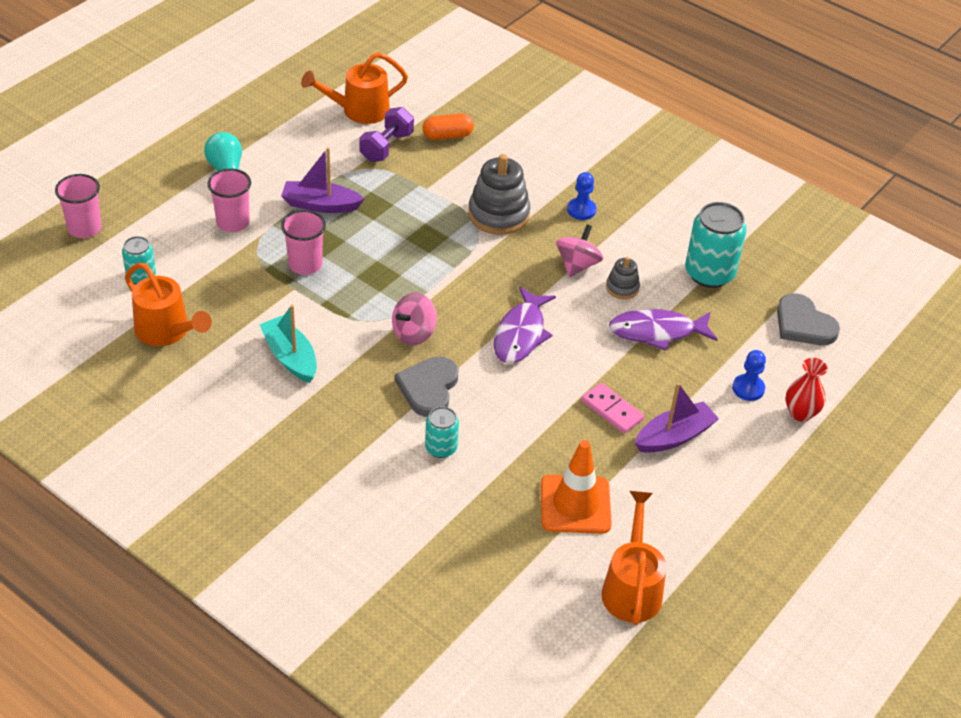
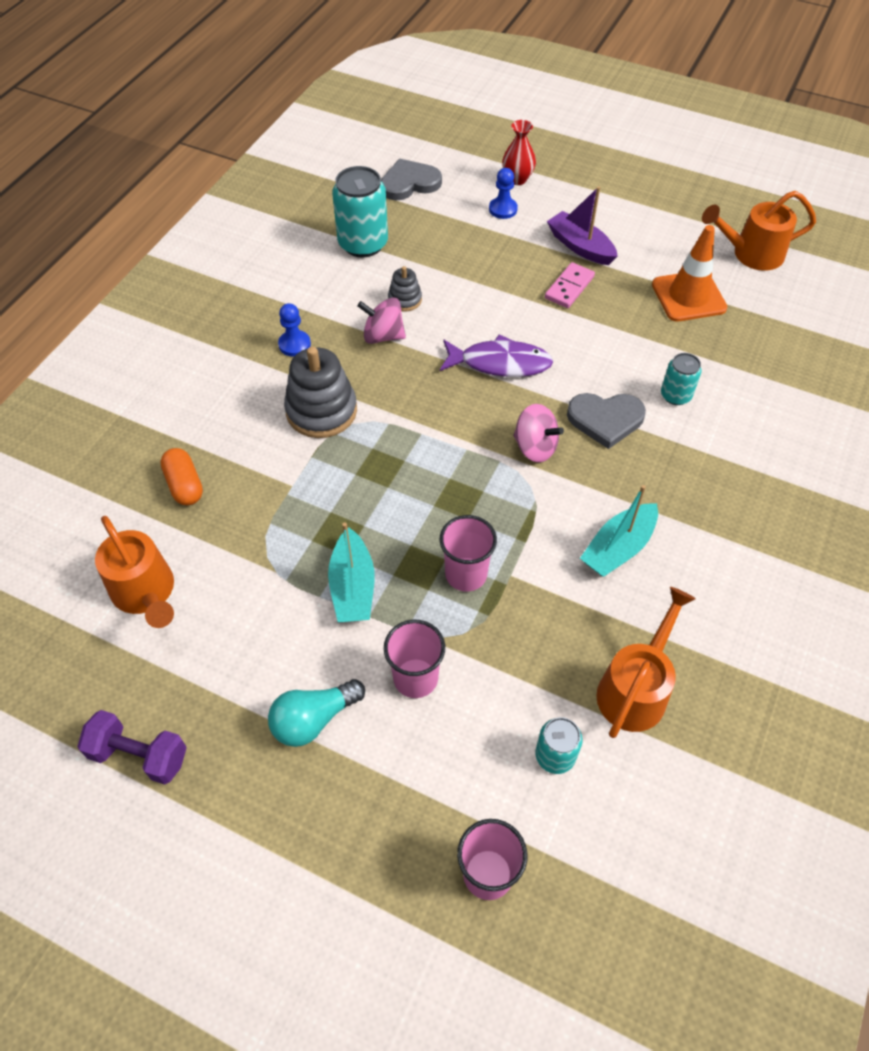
camera: 100 degrees left, 10 degrees up
purple boat [281,147,364,213] -> turquoise boat [328,522,374,622]
purple dumbbell [359,107,414,162] -> purple dumbbell moved to [77,710,187,785]
purple fish [609,309,718,351] -> none
grey heart [777,293,840,345] -> grey heart turned 150 degrees counterclockwise [381,159,442,200]

